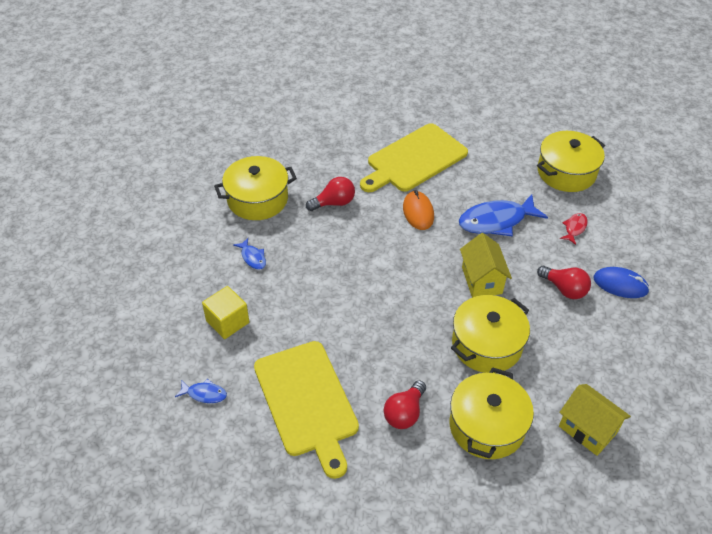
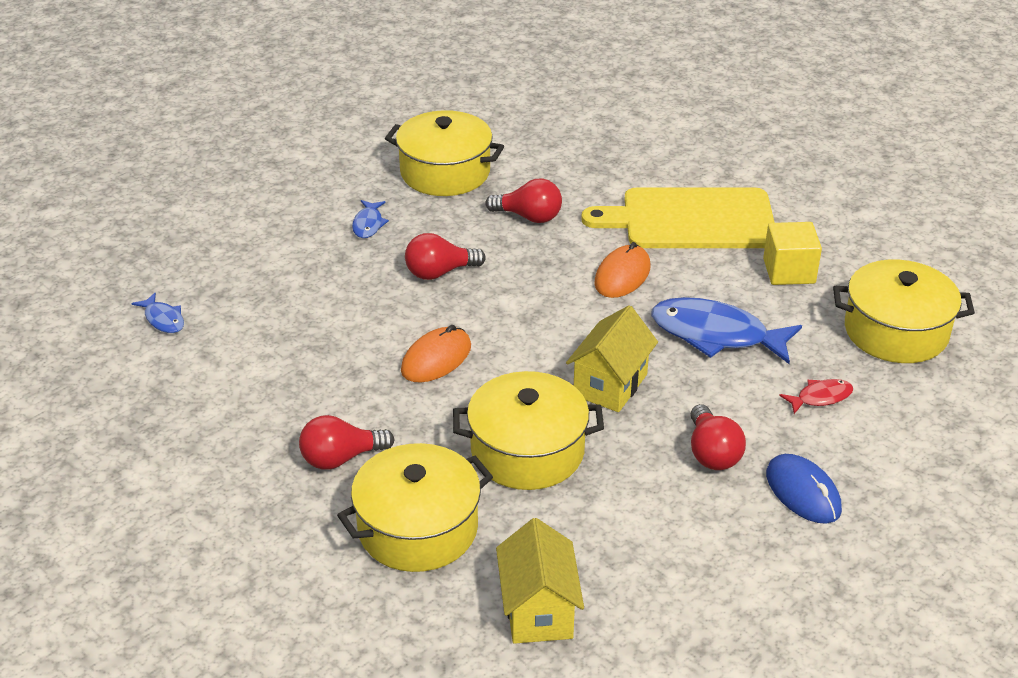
camera: 40 degrees right, 10 degrees down
yellow cube [202,286,249,339] -> yellow cube moved to [763,222,822,285]
yellow cutting board [254,341,359,479] -> none
none -> orange mouse [401,325,471,383]
none -> red light bulb [405,233,486,280]

